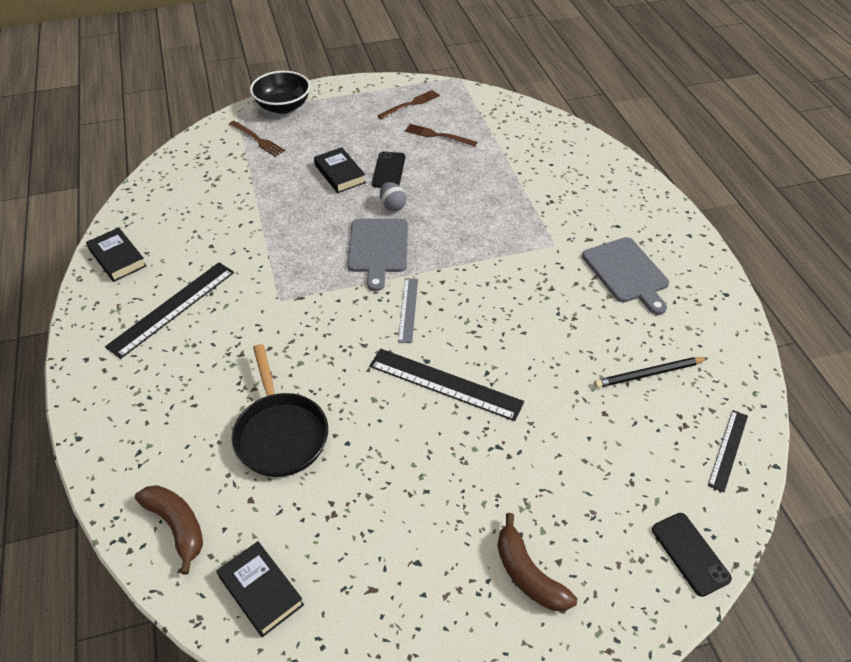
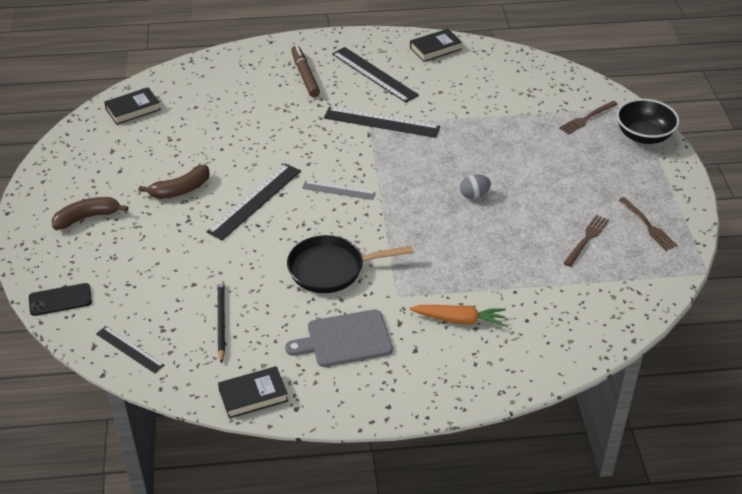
camera: 100 degrees right, 5 degrees down
brown banana [135,485,203,575] -> brown banana moved to [139,165,210,199]
black pan [232,344,328,477] -> black pan moved to [287,235,413,293]
black book [314,147,366,193] -> black book moved to [218,366,288,418]
grey cutting board [348,218,408,291] -> none
black phone [372,151,405,188] -> none
none -> brown marker [291,45,320,97]
none -> black ruler [324,107,440,138]
none -> orange carrot [409,305,506,327]

